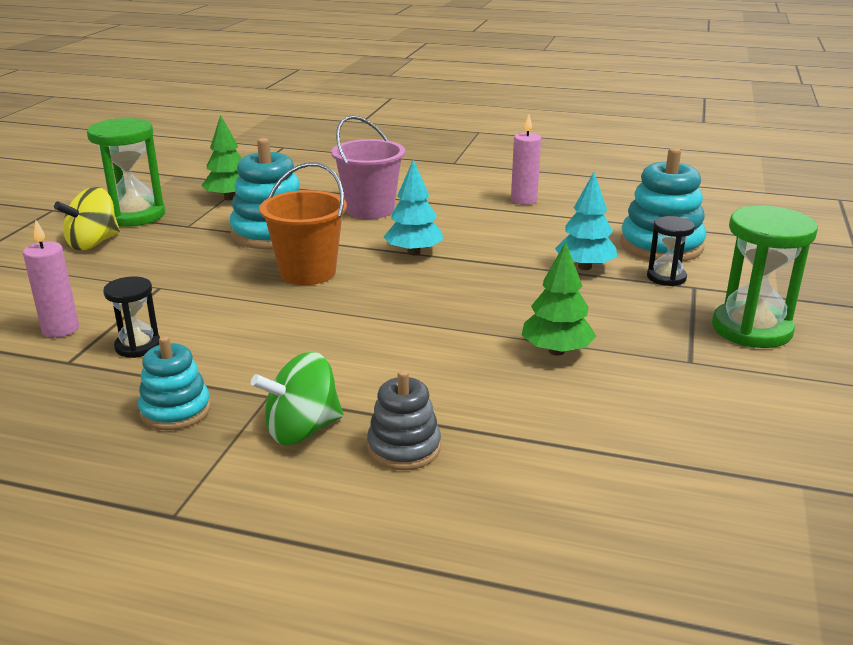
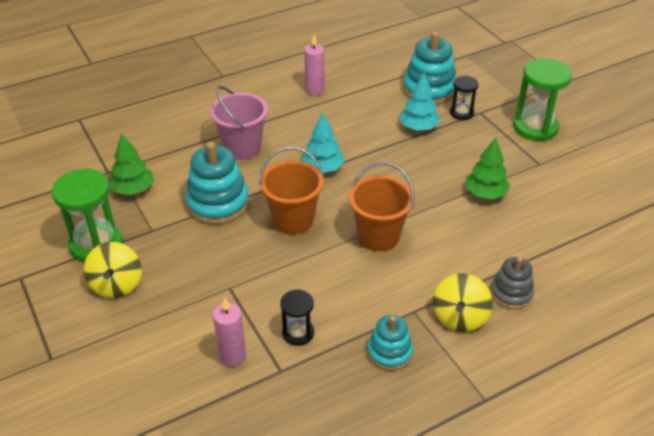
camera: 45 degrees left, 15 degrees up
green spinning top [251,352,343,445] -> yellow spinning top [433,273,493,332]
none -> orange bucket [349,162,414,251]

